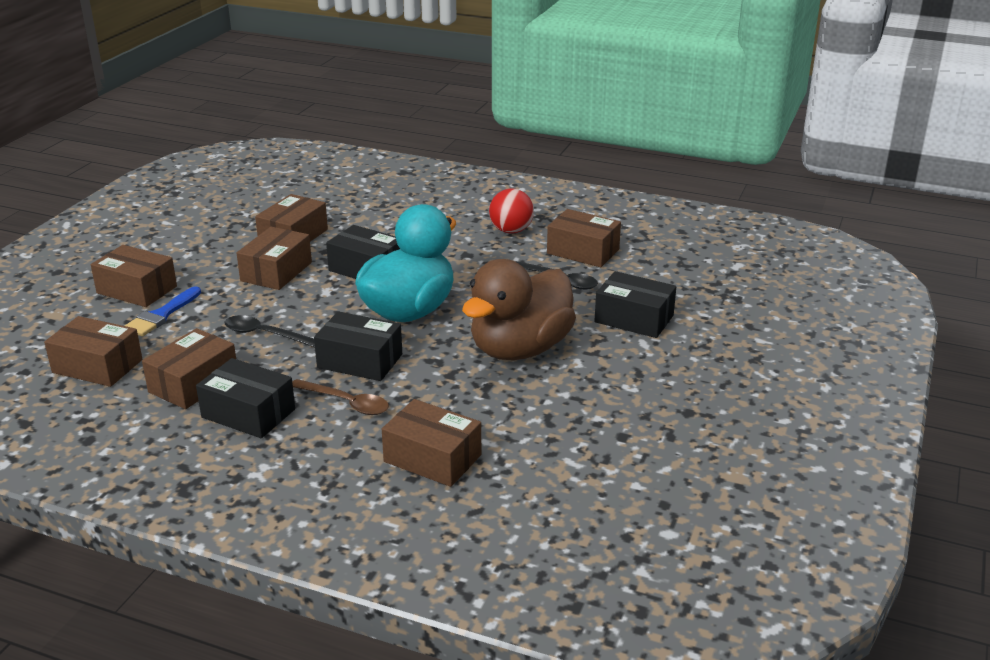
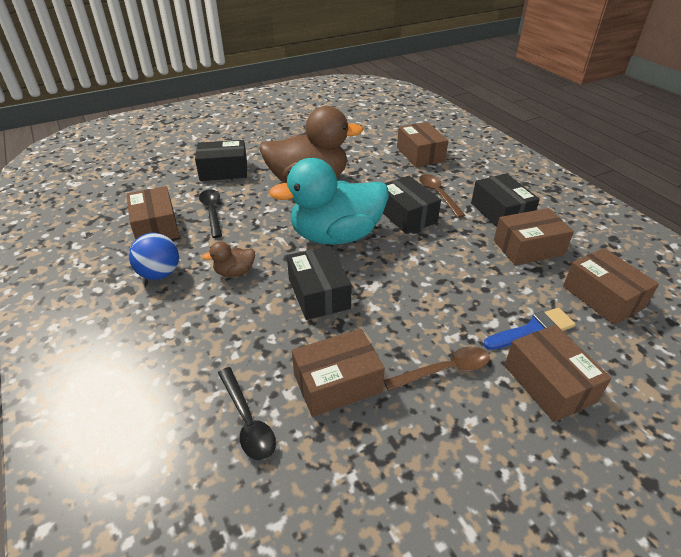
camera: 140 degrees left, 10 degrees up
black spoon [225,315,315,347] -> black spoon moved to [218,367,276,461]
brown box [236,227,312,290] -> none
red ball [489,189,534,234] -> blue ball [129,233,179,280]
black box [595,271,676,338] -> black box turned 75 degrees counterclockwise [195,140,247,181]
none -> brown duck [202,241,255,277]
none -> brown spoon [384,346,490,391]

